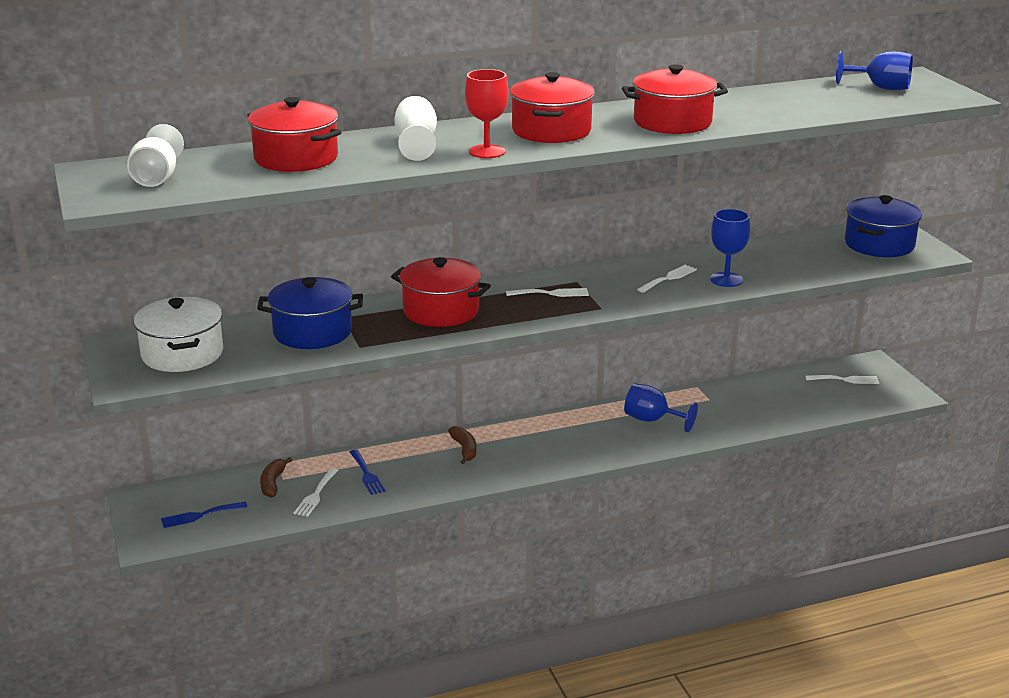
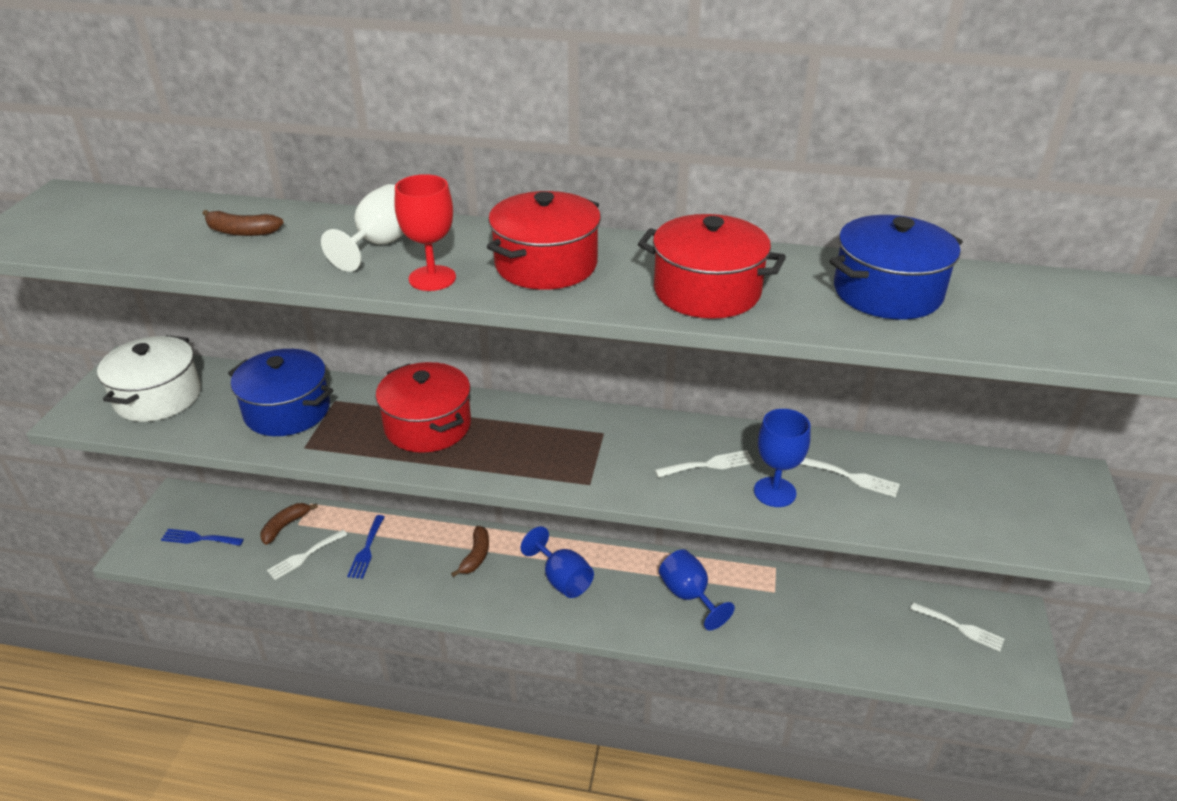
camera: 30 degrees right, 10 degrees up
white goblet [127,124,184,187] -> none
red pot [247,97,341,172] -> brown banana [202,210,284,236]
white fork [506,288,589,297] -> white fork moved to [801,458,900,497]
blue goblet [836,51,913,90] -> blue goblet moved to [520,526,594,598]
blue pot [845,195,922,257] -> blue pot moved to [829,215,963,319]

